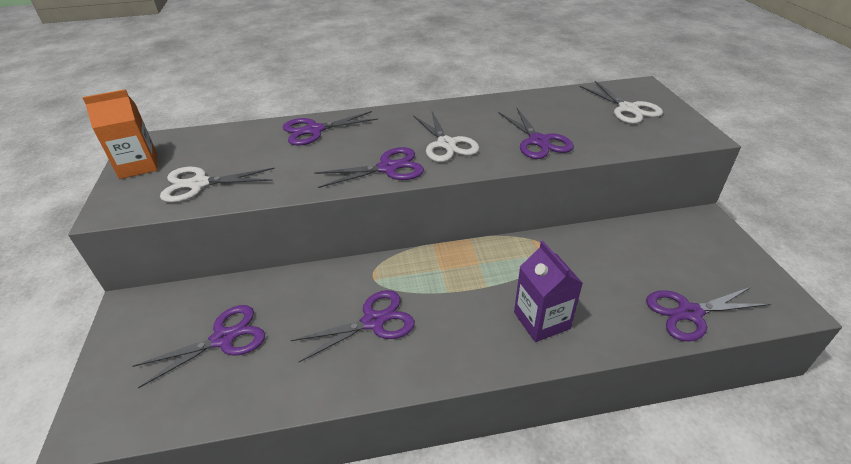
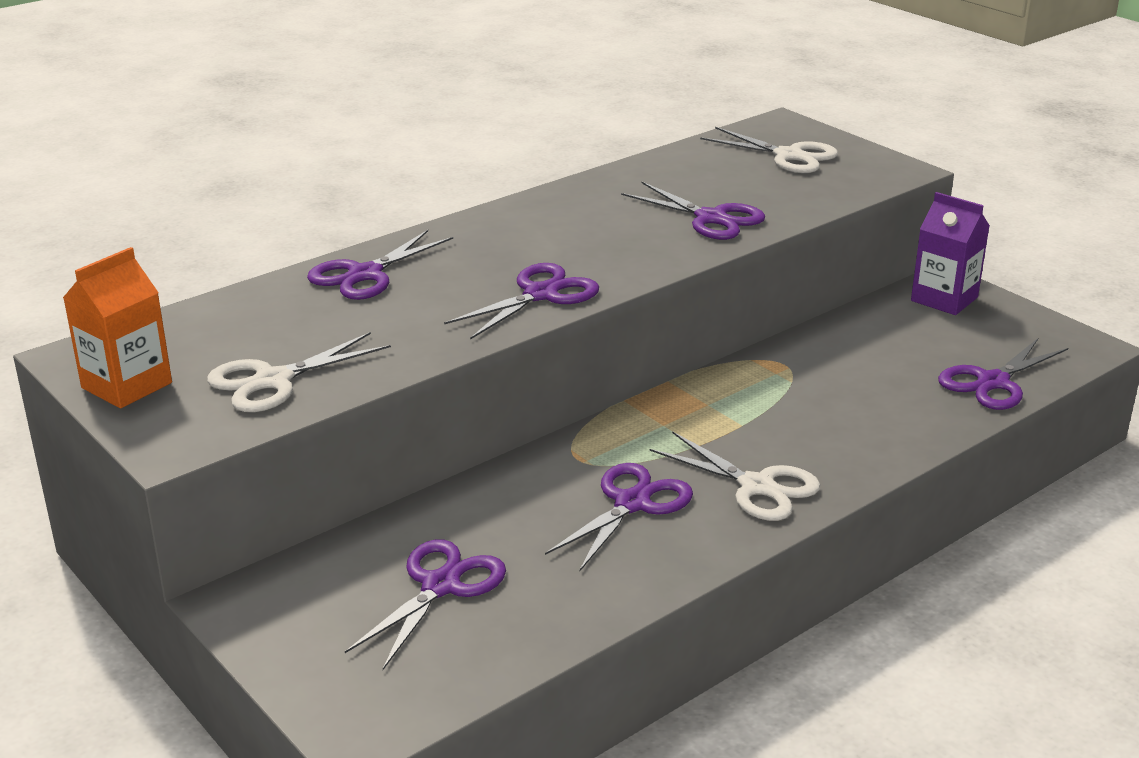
camera: 30 degrees left, 10 degrees down
white scissors [413,111,480,162] -> white scissors moved to [650,431,820,521]
purple carton [514,241,583,342] -> purple carton moved to [911,192,990,315]

